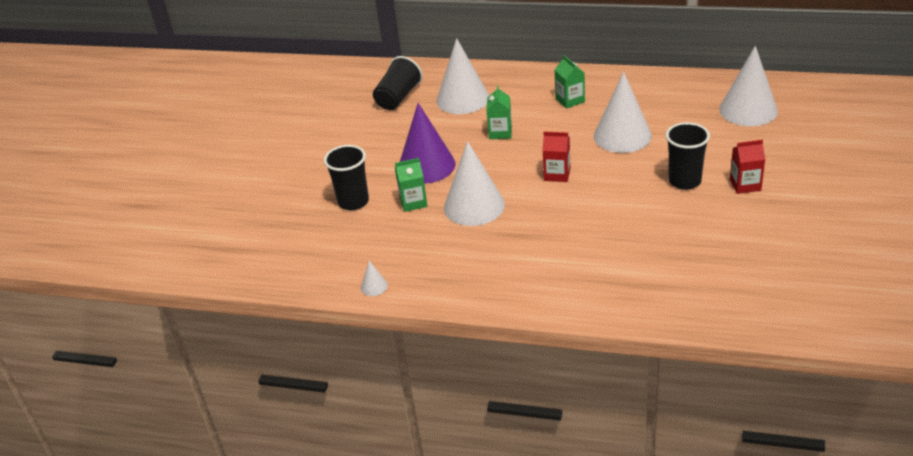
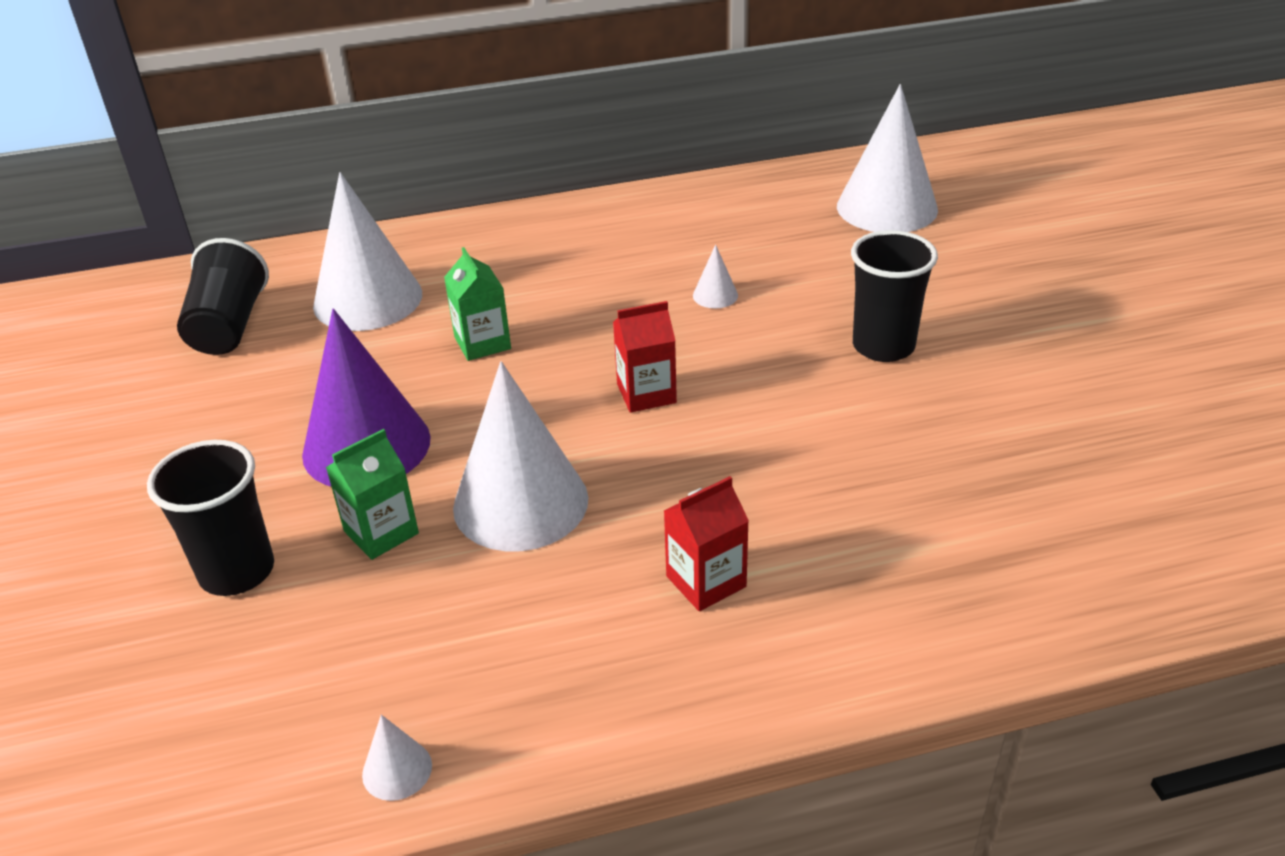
camera: 30 degrees left, 0 degrees up
green carton [555,55,585,109] -> none
white cone [594,72,652,153] -> white cone [693,245,738,308], size x0.41
red carton [730,140,765,194] -> red carton moved to [664,476,749,611]

